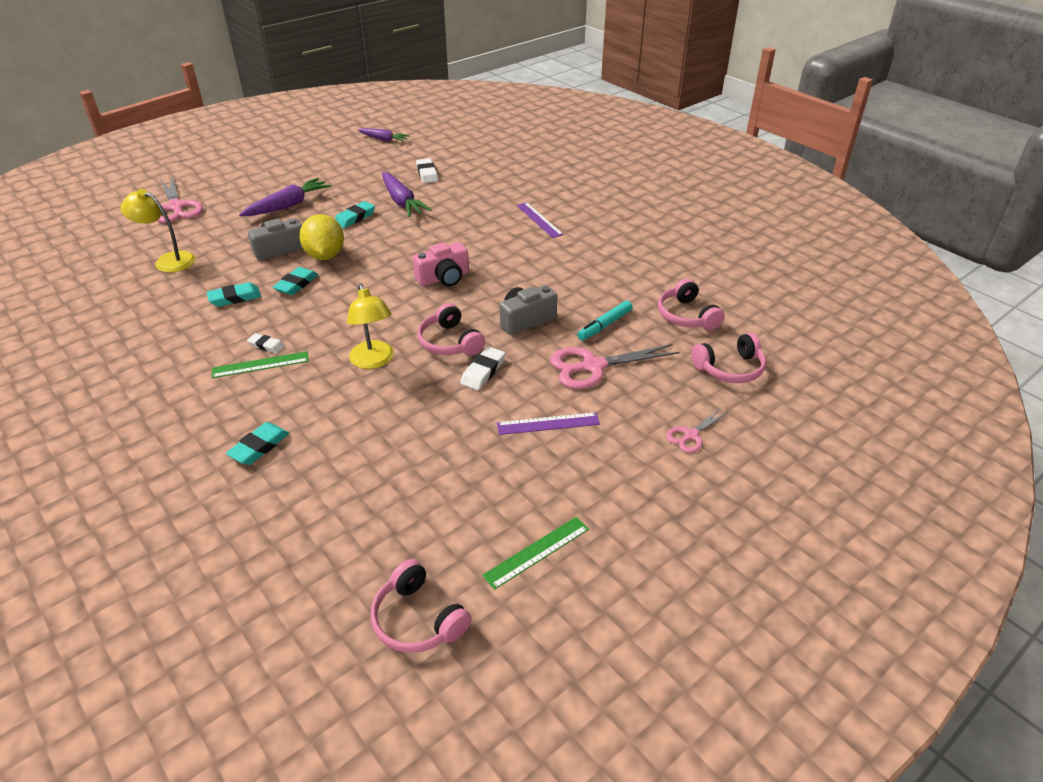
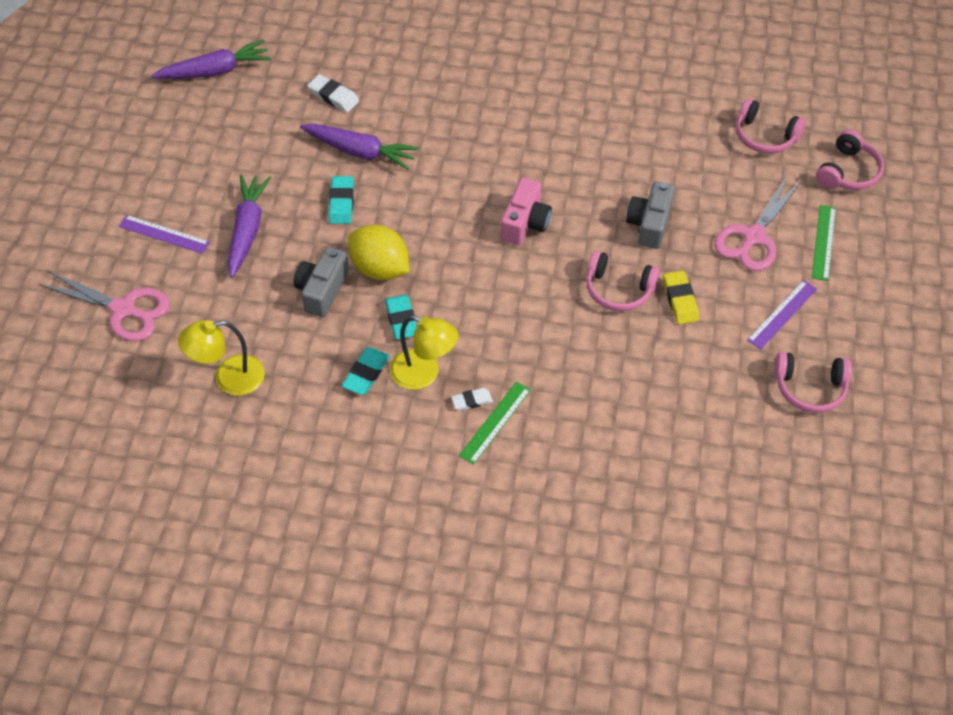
camera: 40 degrees left, 15 degrees up
turquoise eraser [226,422,289,465] -> none
yellow lamp [347,283,394,369] -> yellow lamp moved to [390,315,458,390]
purple carrot [358,128,410,142] -> purple carrot [151,40,271,79], size x1.53
pink headphones [371,559,472,653] -> pink headphones moved to [774,352,852,413]
white eraser [460,346,506,390] -> yellow eraser [663,271,699,324]
green ruler [482,517,589,590] -> green ruler moved to [812,205,836,281]
purple ruler [516,202,564,238] -> purple ruler moved to [119,215,210,254]
turquoise marker [577,301,633,341] -> none
pink scissors [666,408,728,453] -> none

